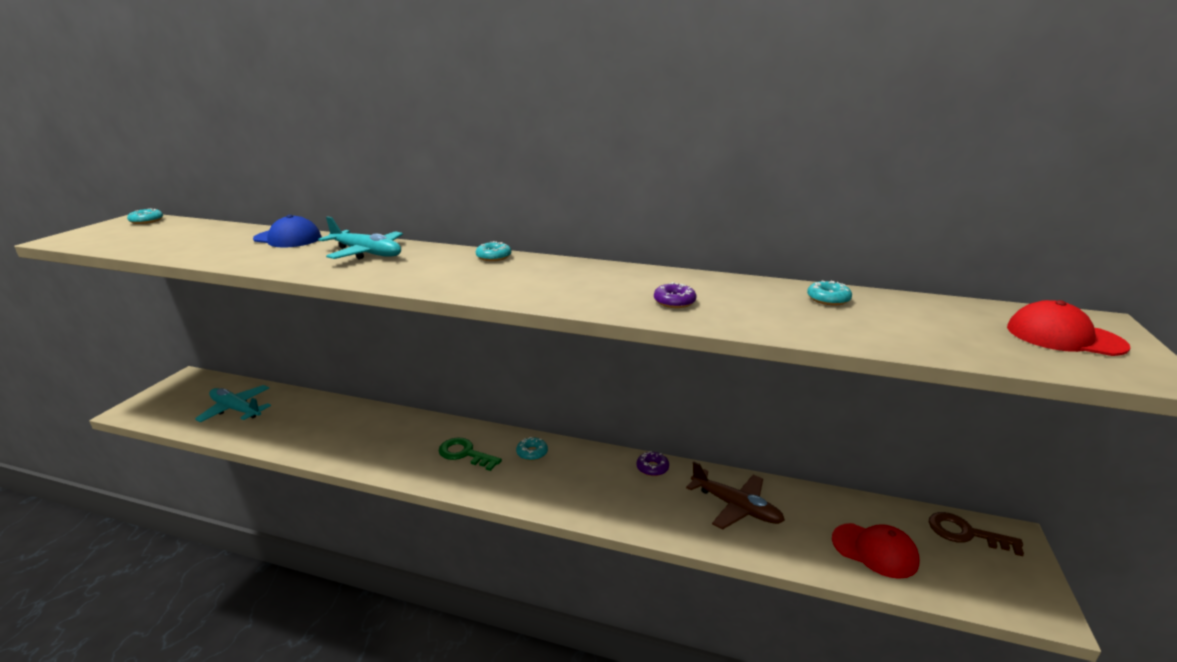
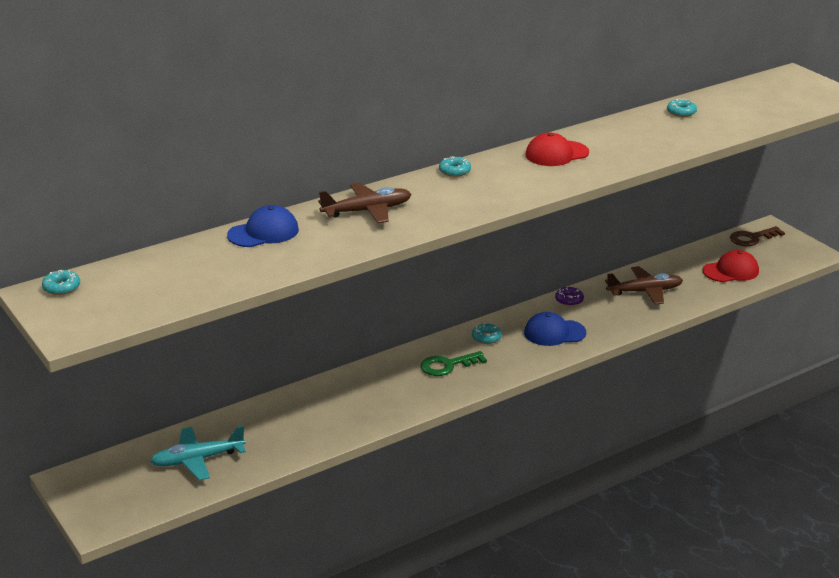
camera: 50 degrees left, 5 degrees up
turquoise plane [318,216,403,260] -> brown plane [318,183,411,223]
purple donut [654,282,697,308] -> none
red cap [1007,300,1130,356] -> red cap moved to [525,133,589,166]
none -> blue cap [524,312,586,346]

